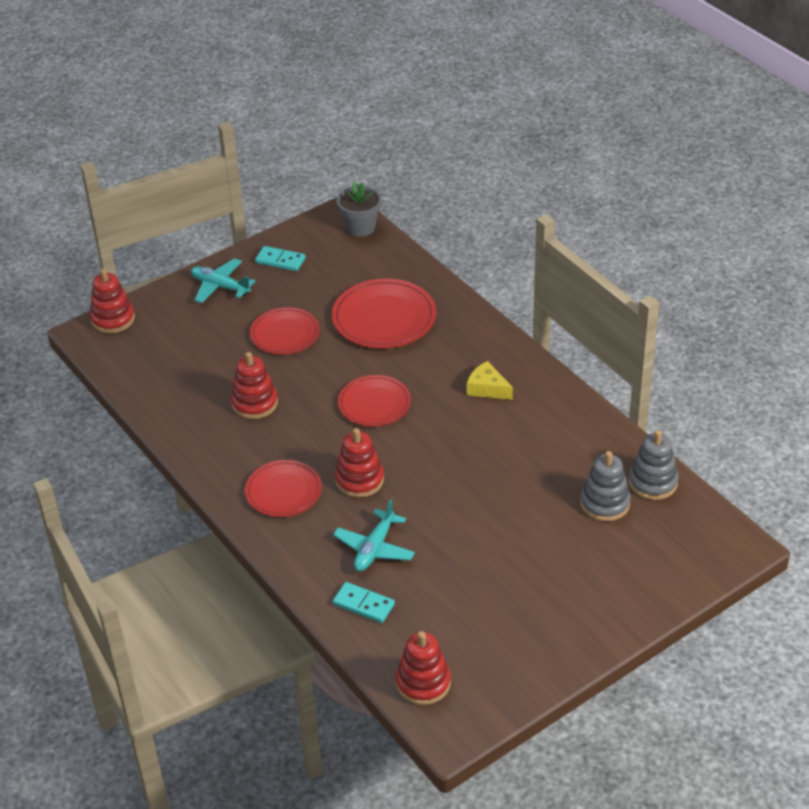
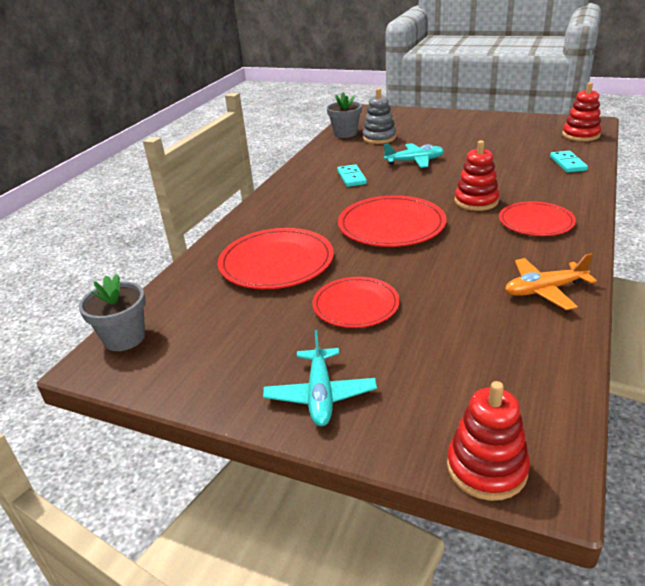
camera: 120 degrees left, 10 degrees down
red stacking toy [231,352,278,419] -> none
turquoise domino [255,246,306,271] -> turquoise domino moved to [337,164,367,187]
turquoise plane [333,499,415,572] -> turquoise plane moved to [384,143,444,168]
red plate [338,375,411,427] -> red plate [338,195,446,247], size x1.51
yellow cheese [467,361,513,400] -> none
grey stacking toy [628,430,679,500] -> grey flower pot [326,92,362,138]
none -> orange plane [505,253,597,310]

